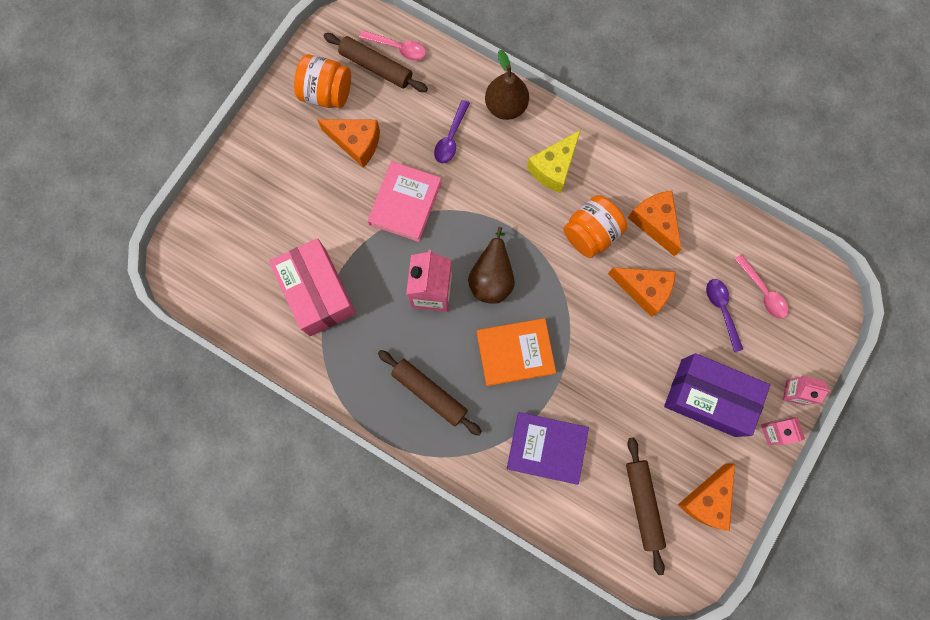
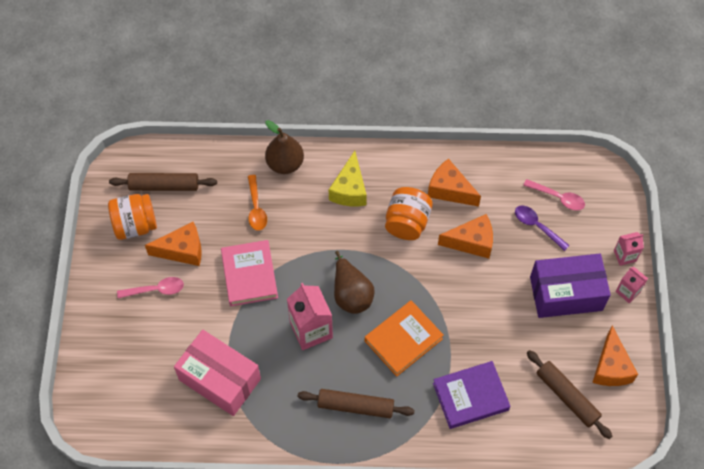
camera: 30 degrees left, 15 degrees down
pink spoon [359,30,426,60] -> pink spoon moved to [117,277,184,298]
purple spoon [434,100,470,163] -> orange spoon [248,175,267,231]

